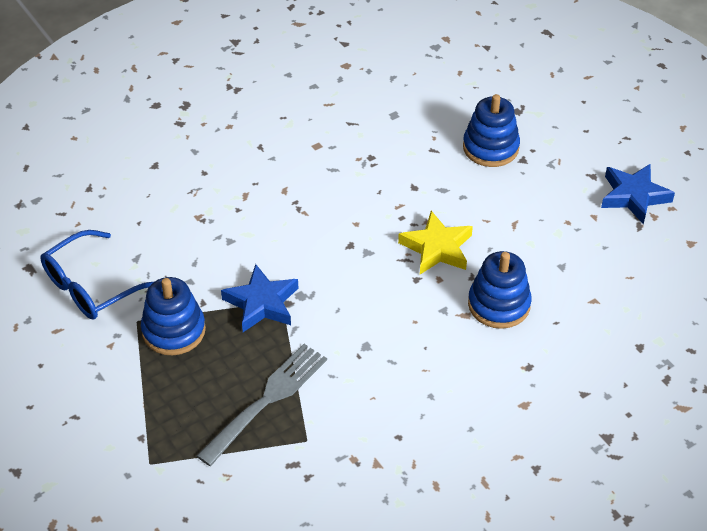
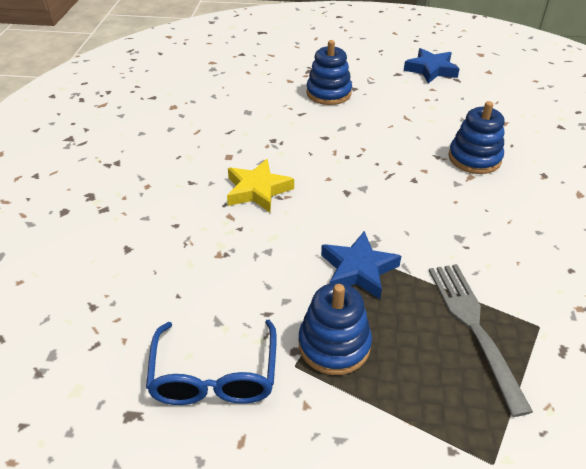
camera: 50 degrees left, 5 degrees down
yellow star [398,211,473,274] -> yellow star moved to [227,159,294,213]

